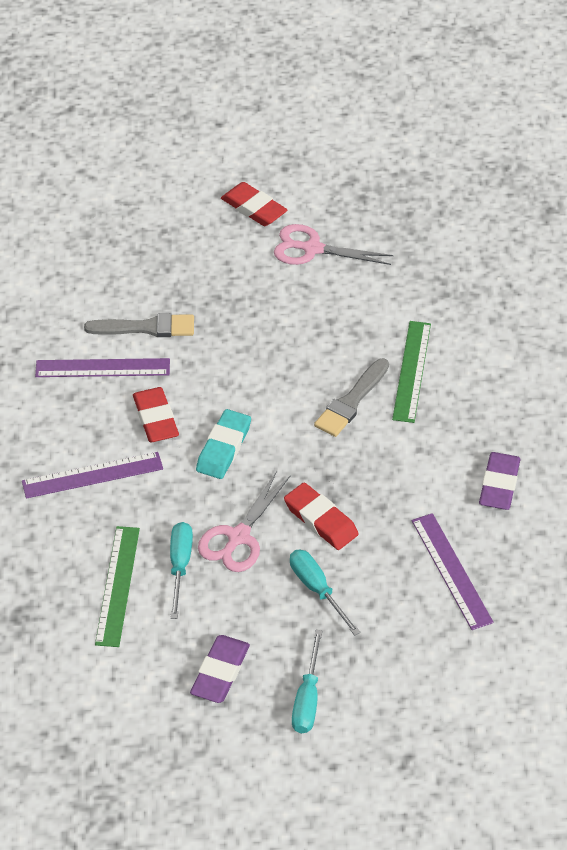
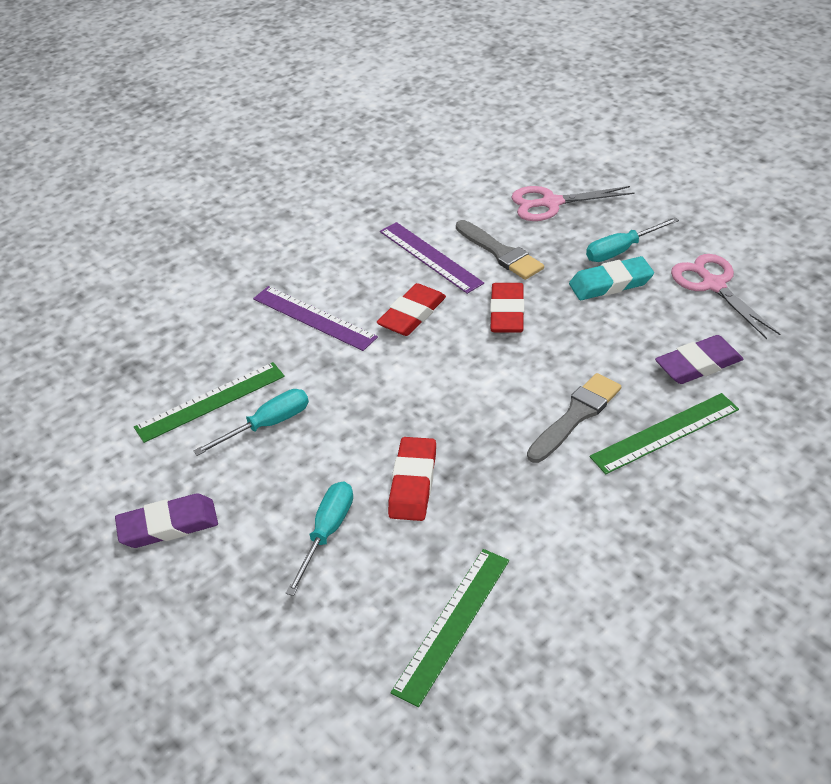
camera: 55 degrees right, 5 degrees down
turquoise eraser [196,409,251,479] -> turquoise eraser moved to [569,256,654,300]
pink scissors [198,471,290,572] -> pink scissors moved to [511,186,634,221]
red eraser [221,182,287,226] -> red eraser moved to [490,283,524,333]
turquoise screwdriver [292,630,322,733] -> turquoise screwdriver moved to [586,217,679,262]
grey brush [314,358,389,437] -> grey brush turned 135 degrees clockwise [527,373,621,463]
purple ruler [412,513,494,630] -> green ruler [391,549,509,707]
purple eraser [479,452,521,510] -> purple eraser moved to [655,335,743,384]

